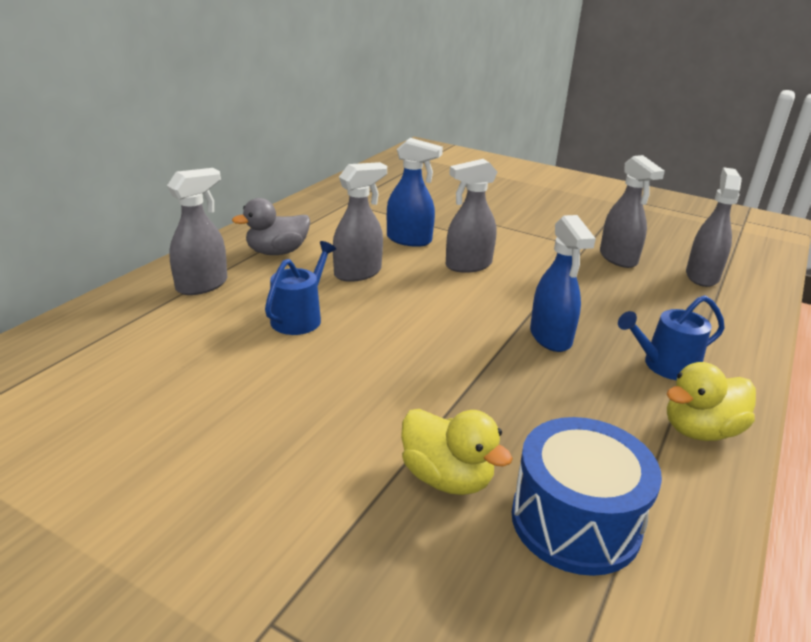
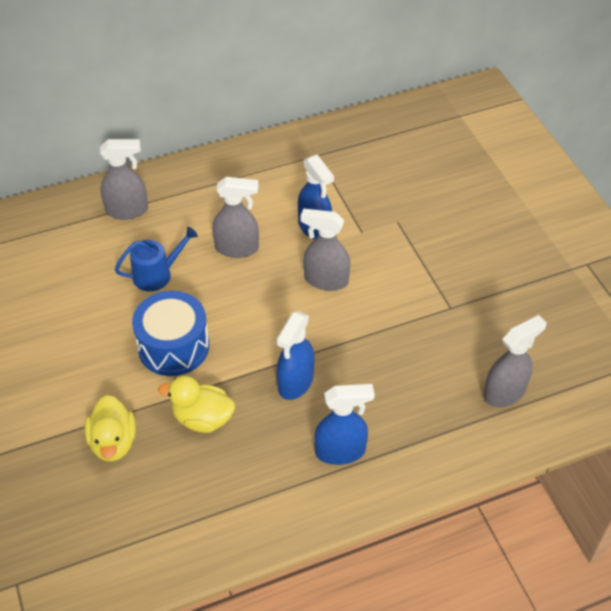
camera: 40 degrees right, 20 degrees up
grey duck [232,198,310,255] -> none
blue drum [512,417,662,576] -> blue drum moved to [132,291,209,376]
grey spray bottle [600,155,665,268] -> none
blue watering can [618,295,725,380] -> blue spray bottle [314,384,375,465]
yellow duck [667,362,756,441] -> yellow duck moved to [158,376,235,433]

